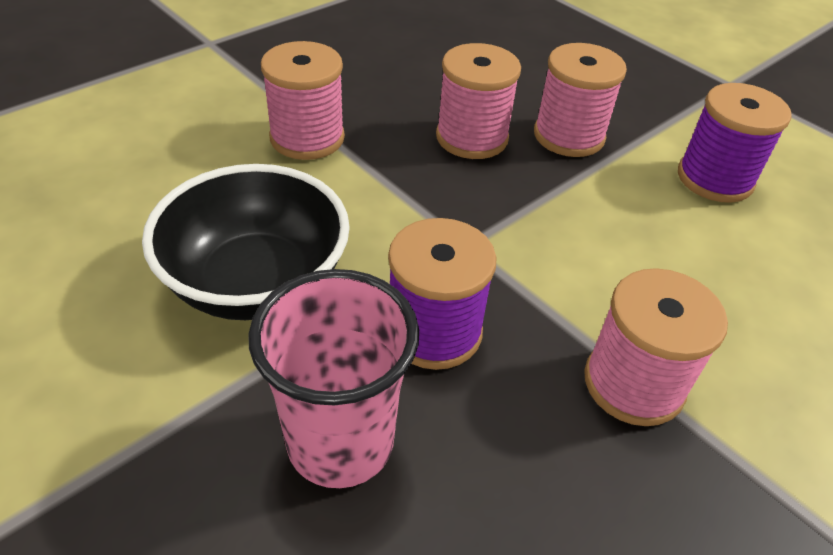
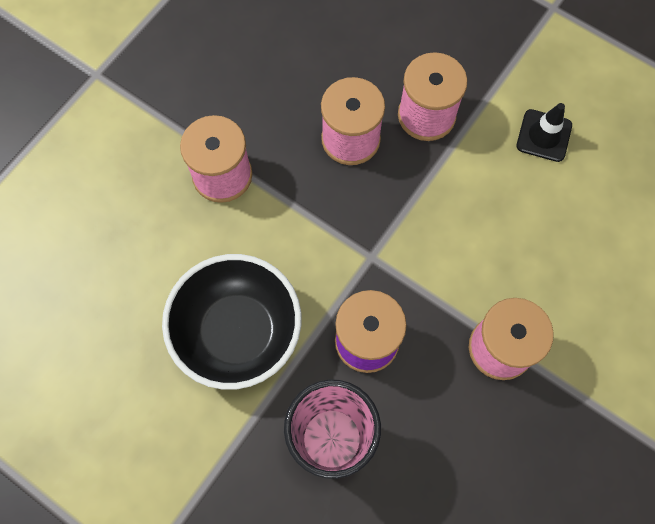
camera: 10 degrees left, 25 degrees up
purple spool [678,83,792,203] -> black traffic cone [516,103,572,162]

